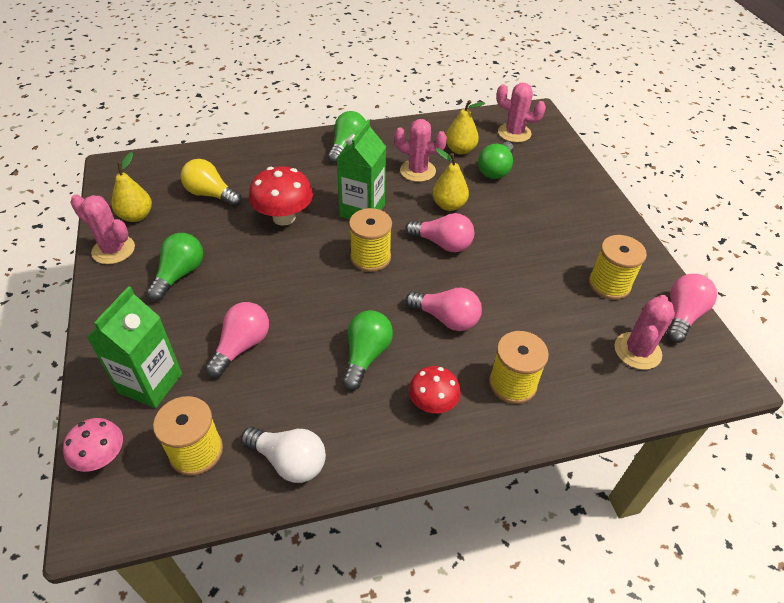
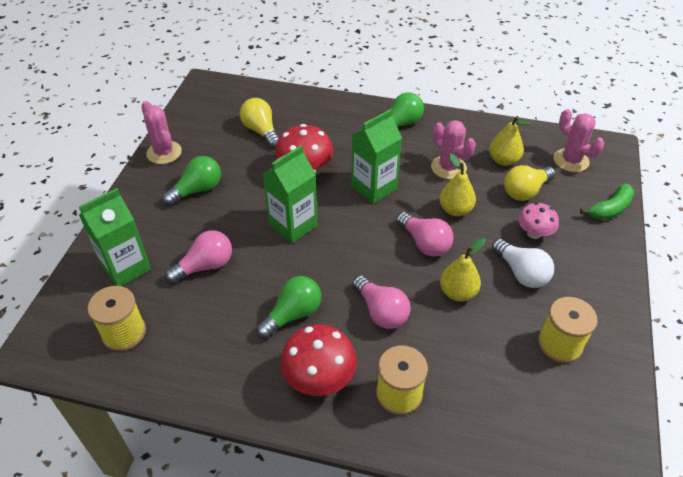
camera: 30 degrees right, 0 degrees up
pink mushroom [63,418,123,472] -> pink mushroom moved to [518,202,559,239]
yellow pear [112,152,152,222] -> yellow pear moved to [440,238,486,301]
white light bulb [241,427,326,483] -> white light bulb moved to [492,239,554,288]
yellow spool [349,208,392,272] -> none
red mushroom [409,366,461,413] -> red mushroom [280,324,357,396], size x1.57
green light bulb [478,141,514,179] -> yellow light bulb [504,165,555,201]
pink cactus [615,295,675,370] -> none
pink light bulb [667,274,717,343] -> none
none -> green carton [263,145,318,243]
none -> green banana [580,183,634,220]

